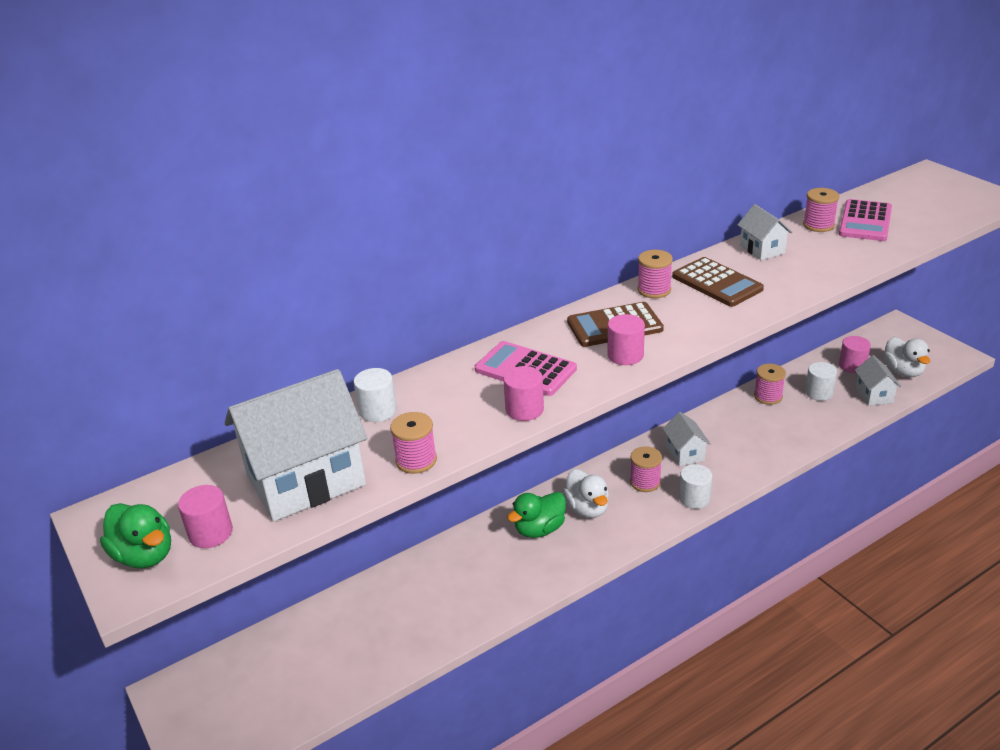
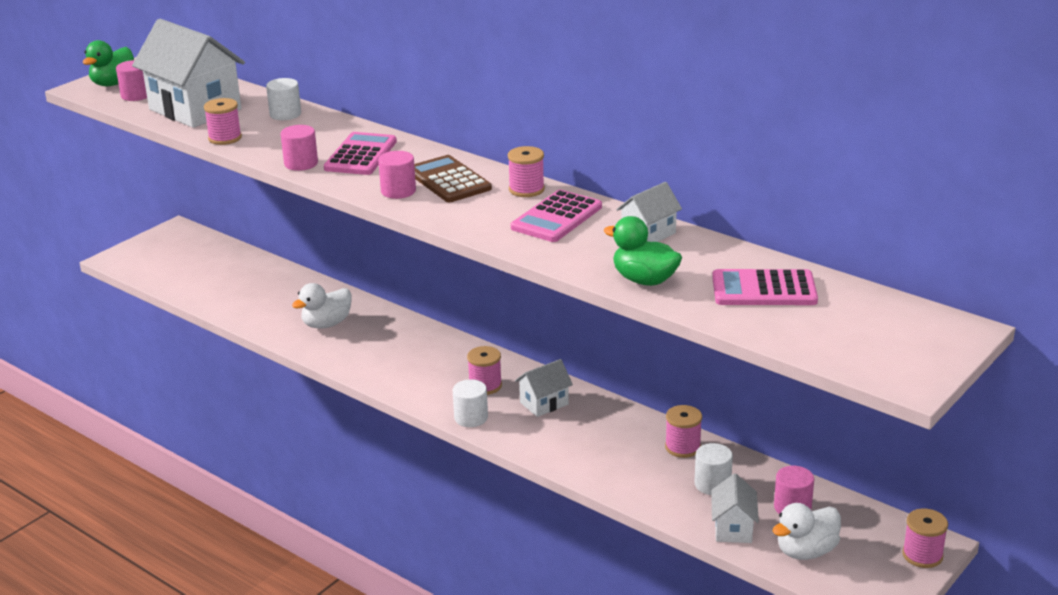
camera: 70 degrees right, 5 degrees down
green duck [507,492,566,538] -> green duck moved to [604,216,682,286]
white duck [562,469,609,518] -> white duck moved to [292,283,352,329]
brown calculator [672,257,764,307] -> pink calculator [511,190,602,242]
pink spool [803,188,839,232] -> pink spool moved to [902,508,948,568]
white house [855,355,902,406] -> white house turned 60 degrees counterclockwise [711,473,759,543]

